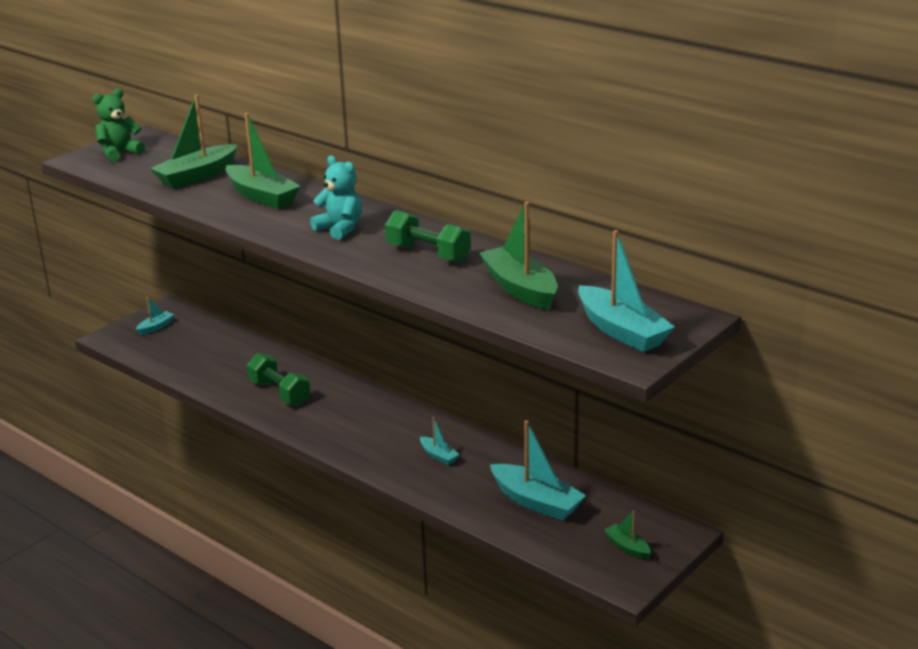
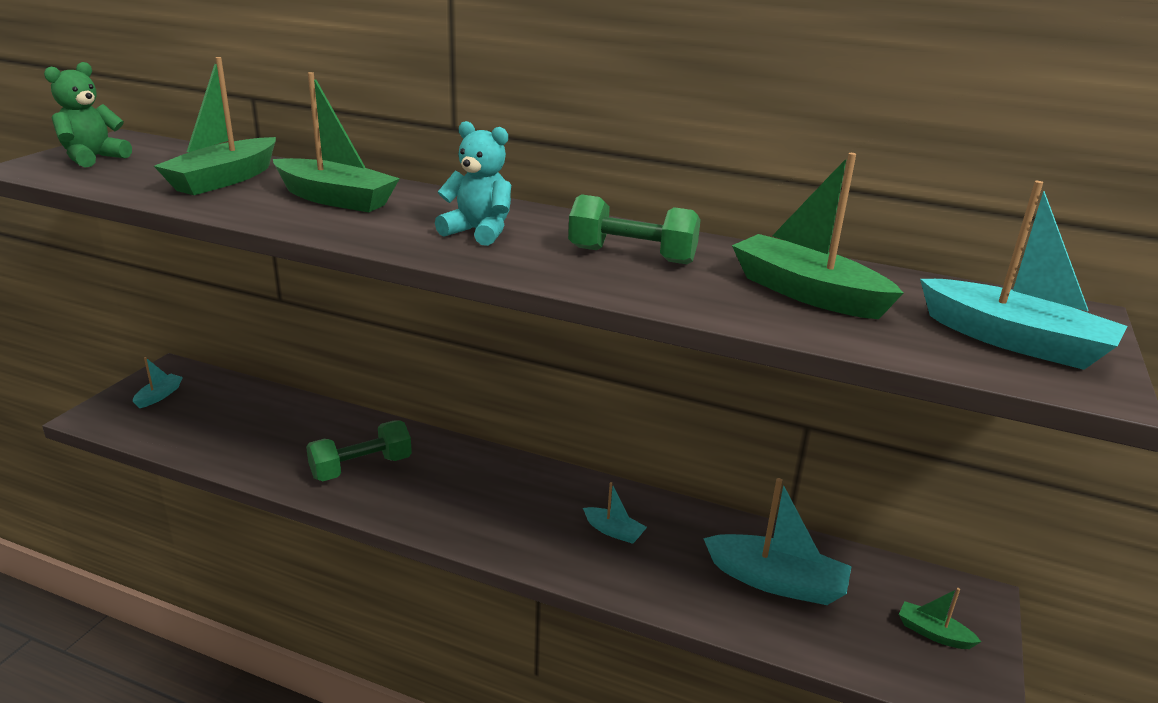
camera: 20 degrees left, 0 degrees up
green dumbbell [247,353,310,405] -> green dumbbell turned 60 degrees counterclockwise [306,420,412,481]

